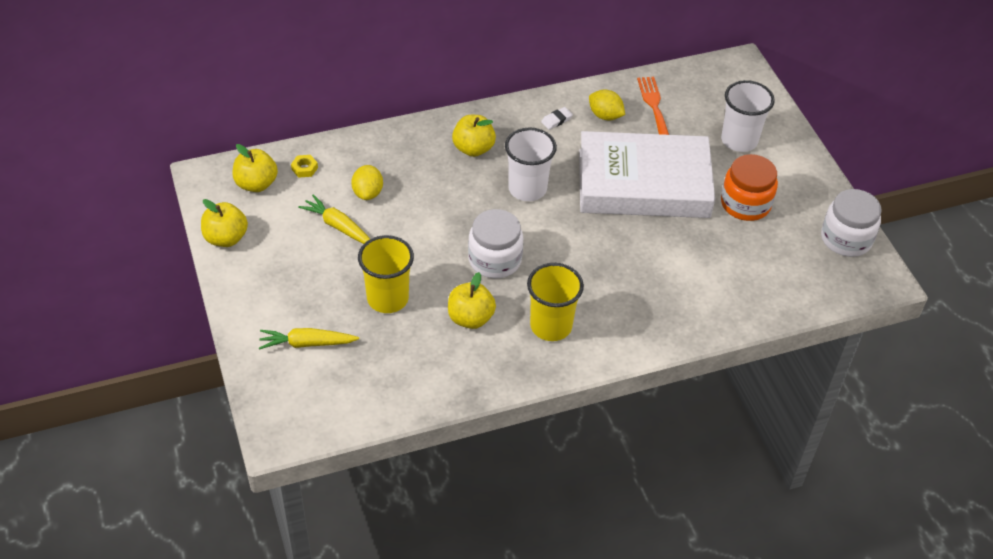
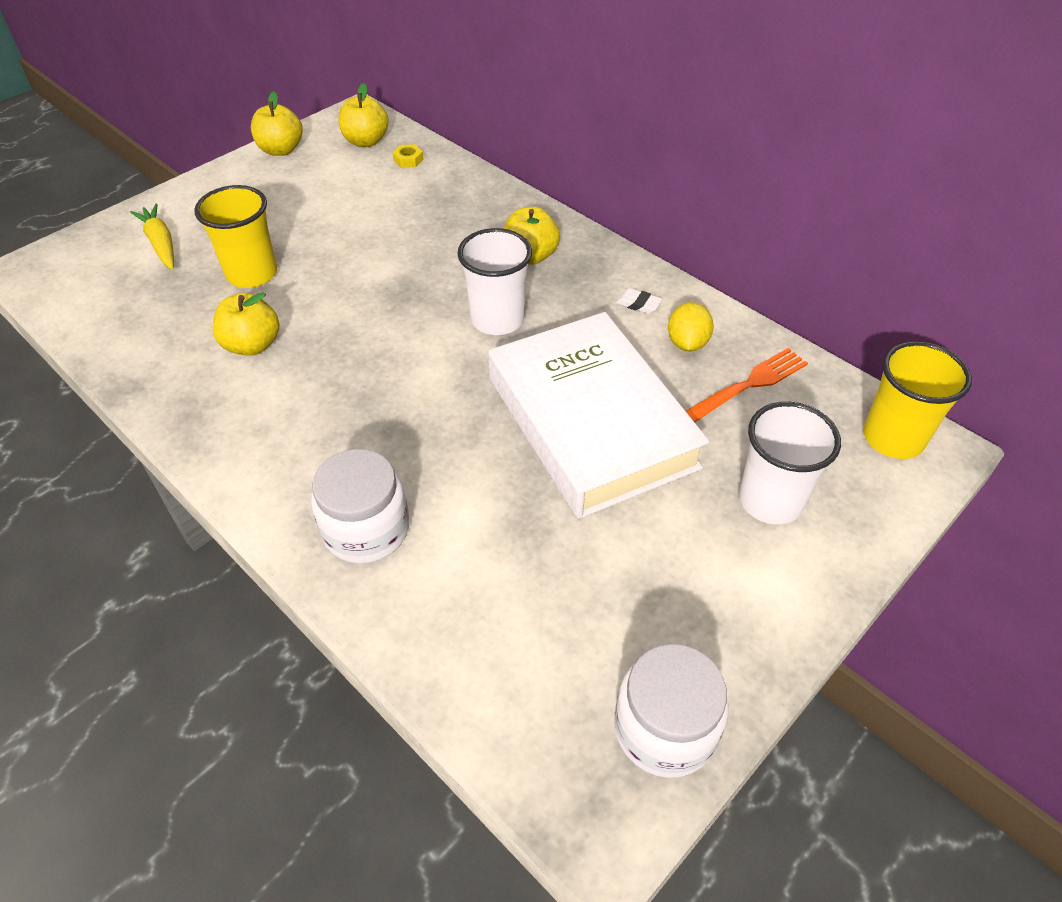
camera: 65 degrees right, 0 degrees up
yellow carrot [298,194,370,244] -> none
yellow lemon [351,165,383,200] -> none
white jar [468,209,523,278] -> white jar moved to [311,449,409,564]
yellow cup [527,263,584,341] -> yellow cup moved to [863,341,972,459]
orange jar [721,154,778,221] -> none

